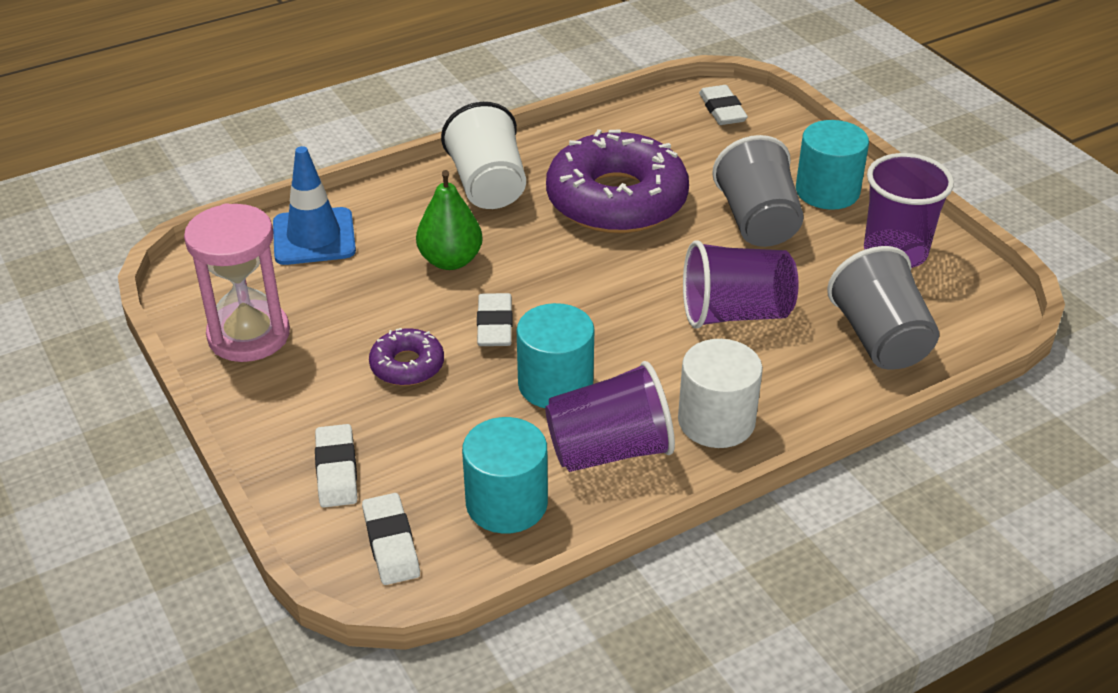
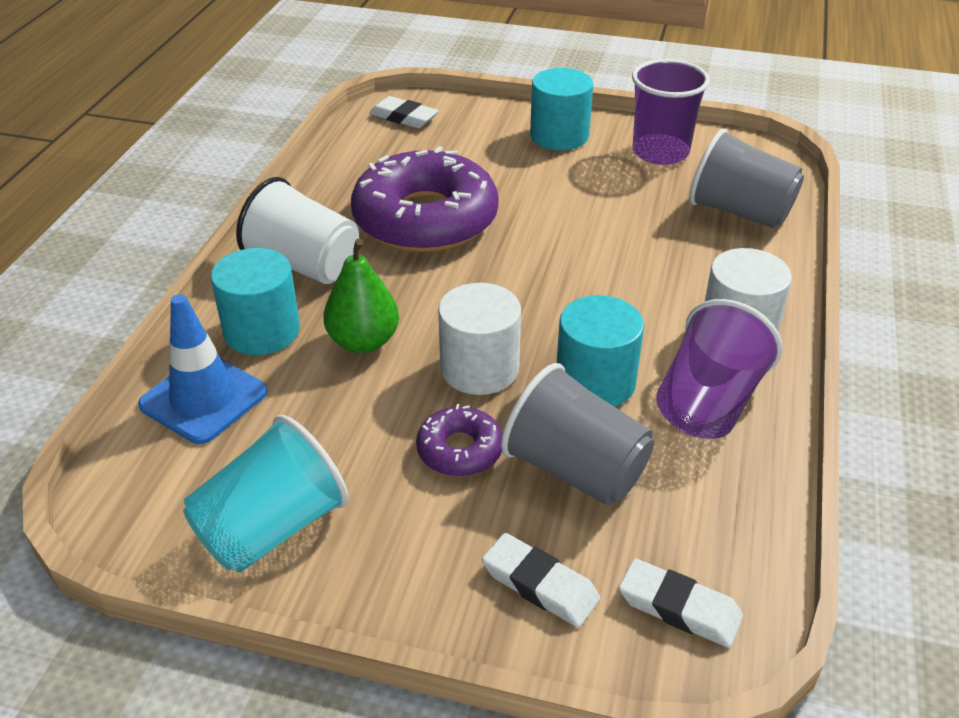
camera: 45 degrees left, 0 degrees up
pink hourglass [184,203,290,362] -> turquoise cup [183,415,348,573]
turquoise cylinder [462,417,548,534] -> turquoise cylinder moved to [211,248,300,355]
white eraser [477,293,513,346] -> white cylinder [438,283,521,395]
purple cup [683,240,799,329] -> none
grey cup [712,135,804,247] -> grey cup moved to [501,363,654,506]

